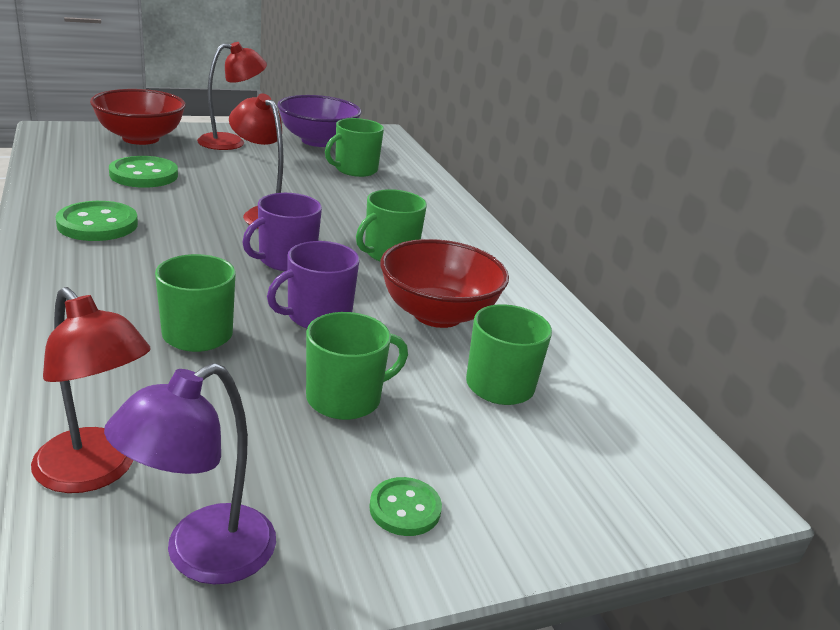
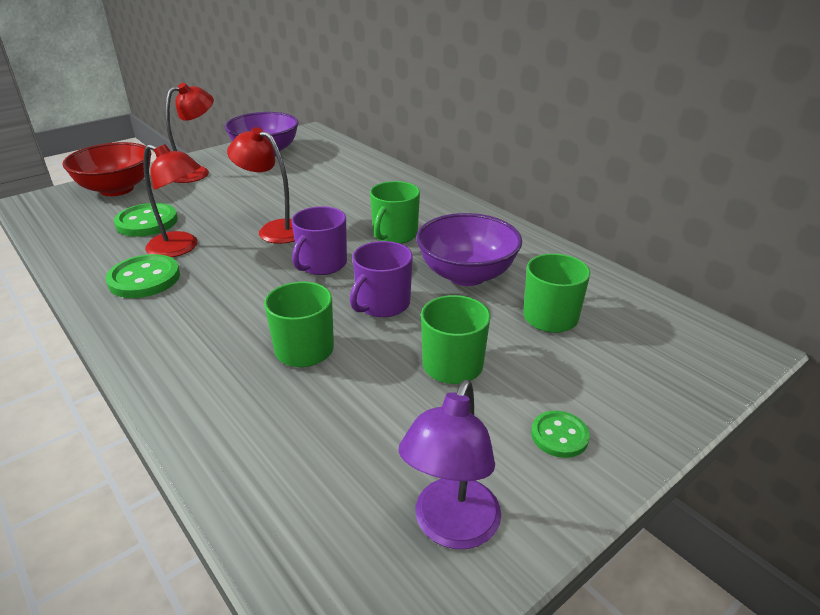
camera: 15 degrees left, 5 degrees up
red lamp [31,287,151,493] -> red lamp moved to [143,144,201,257]
green mug [325,118,384,177] -> none
red bowl [380,239,509,328] -> purple bowl [416,213,522,286]

